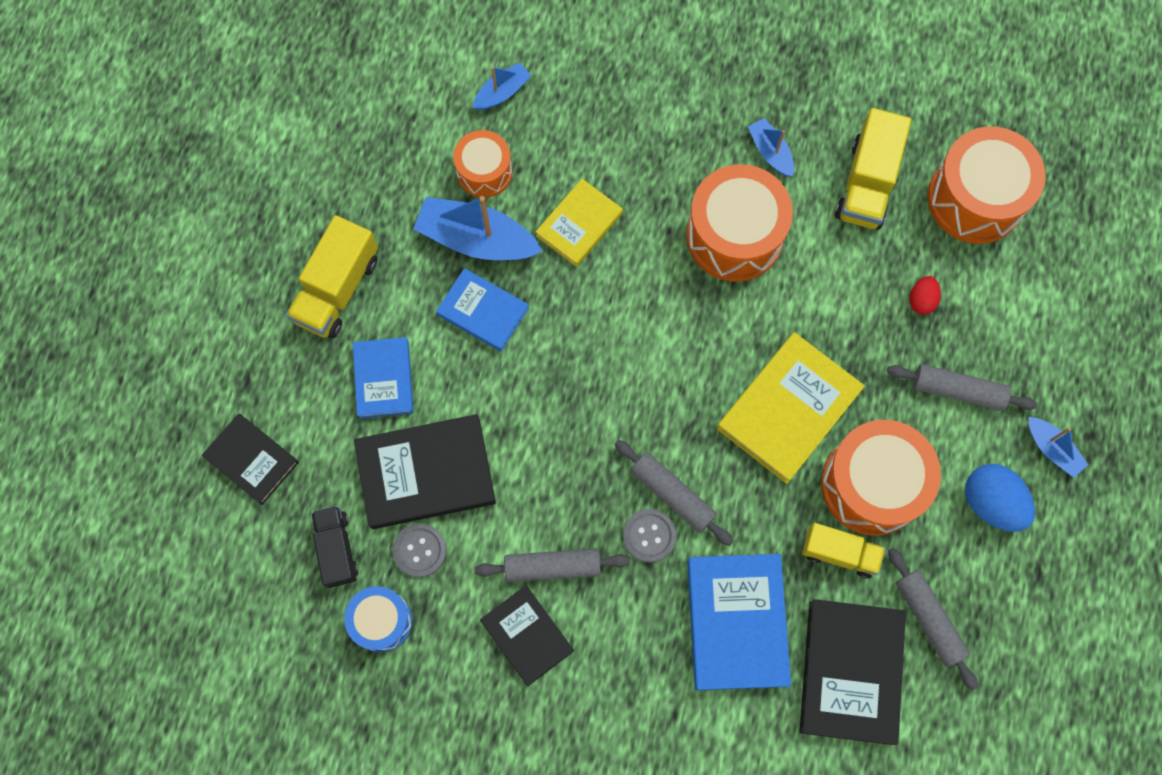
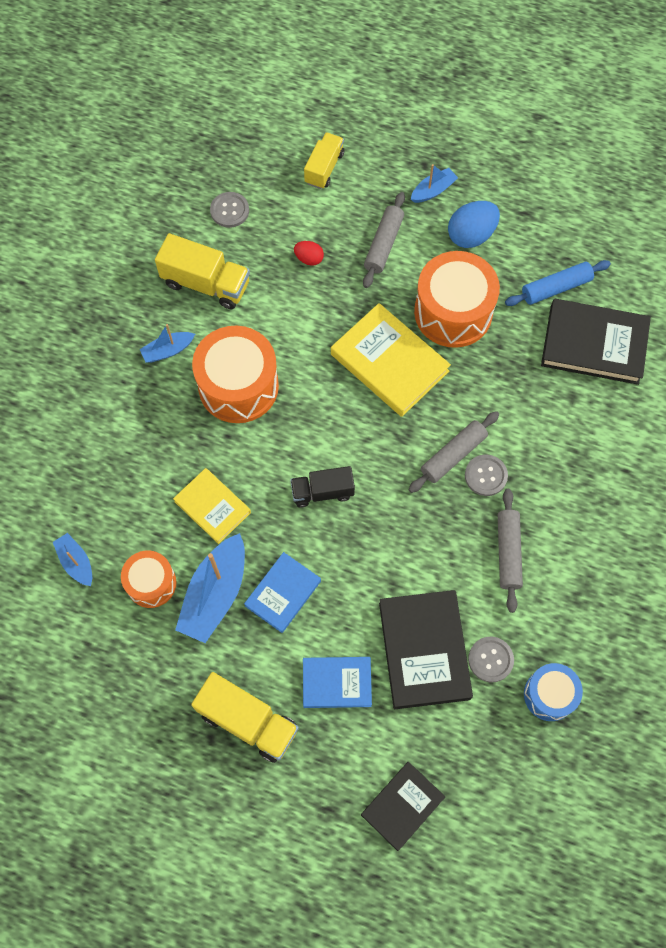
camera: 85 degrees left, 5 degrees down
black truck [311,506,358,588] -> black truck moved to [290,466,355,508]
black book [480,585,574,686] -> none
blue book [687,554,791,691] -> none
yellow truck [802,523,886,578] -> yellow truck moved to [304,132,344,189]
grey rolling pin [888,548,978,691] -> blue rolling pin [505,260,611,306]
orange drum [928,126,1046,244] -> grey button [210,192,249,228]

